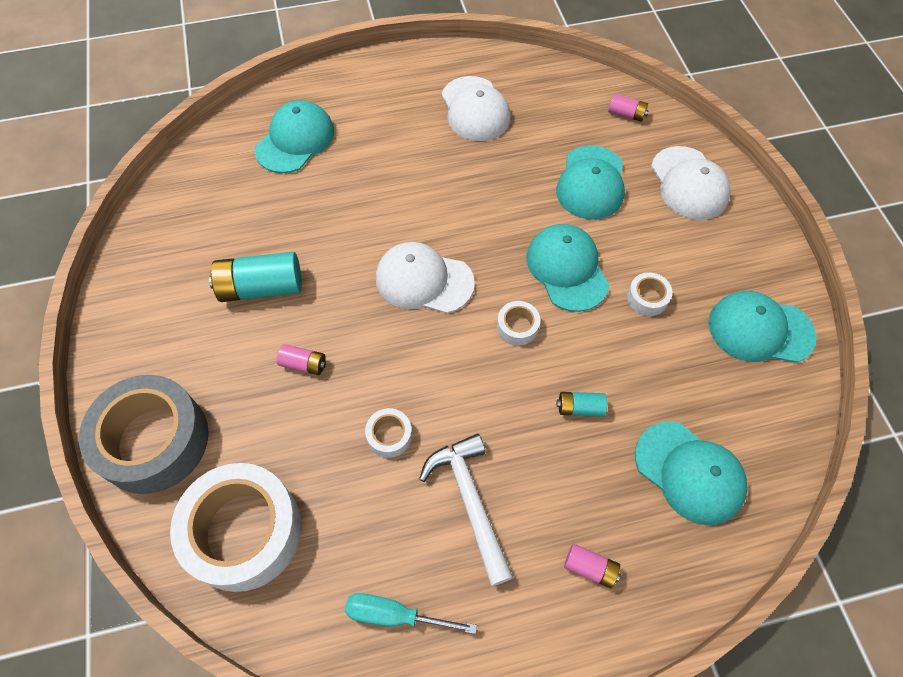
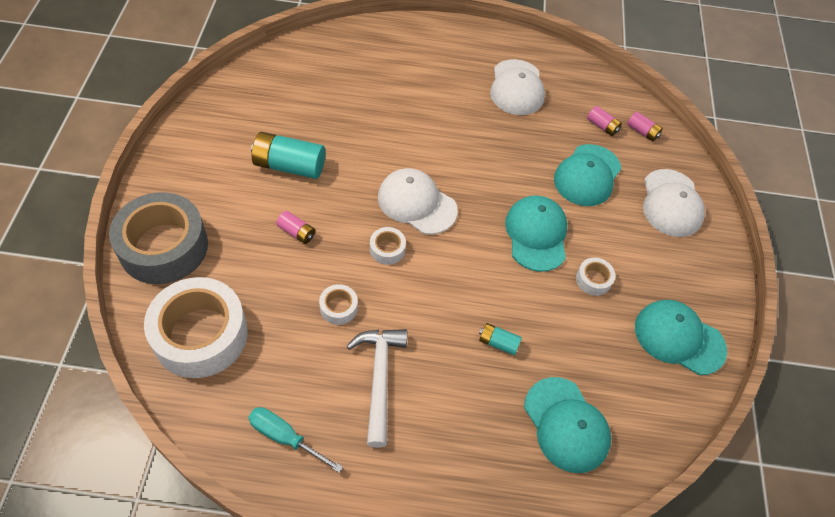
camera: 15 degrees right, 5 degrees down
turquoise cap [255,100,334,173] -> none
white tape [497,301,540,346] -> white tape moved to [370,227,406,265]
pink battery [564,544,621,589] -> pink battery moved to [587,106,622,136]

